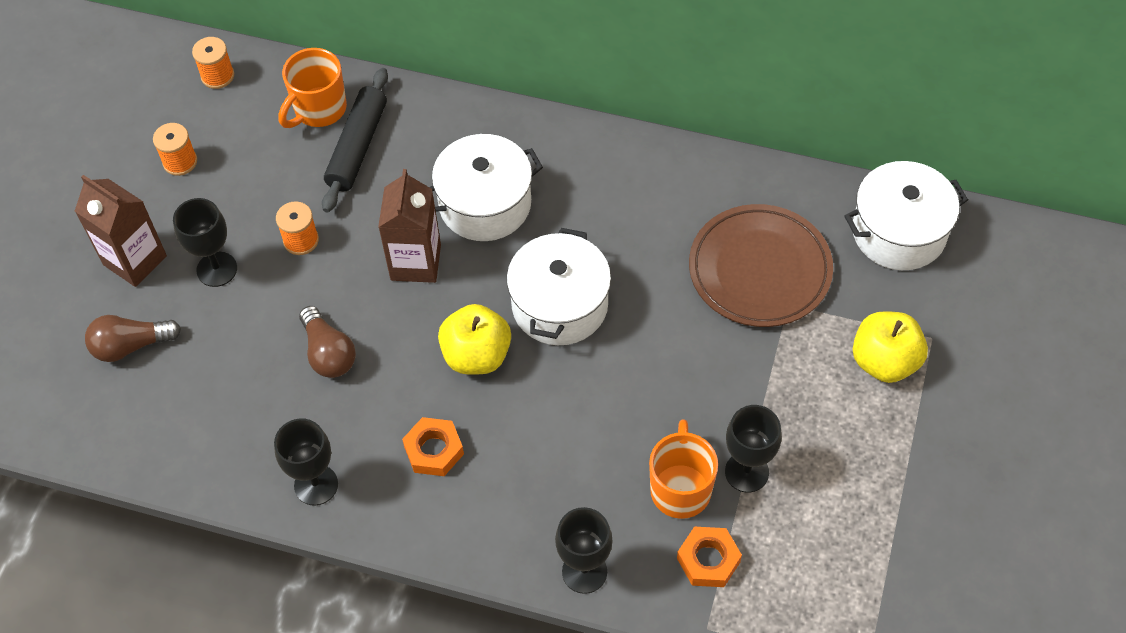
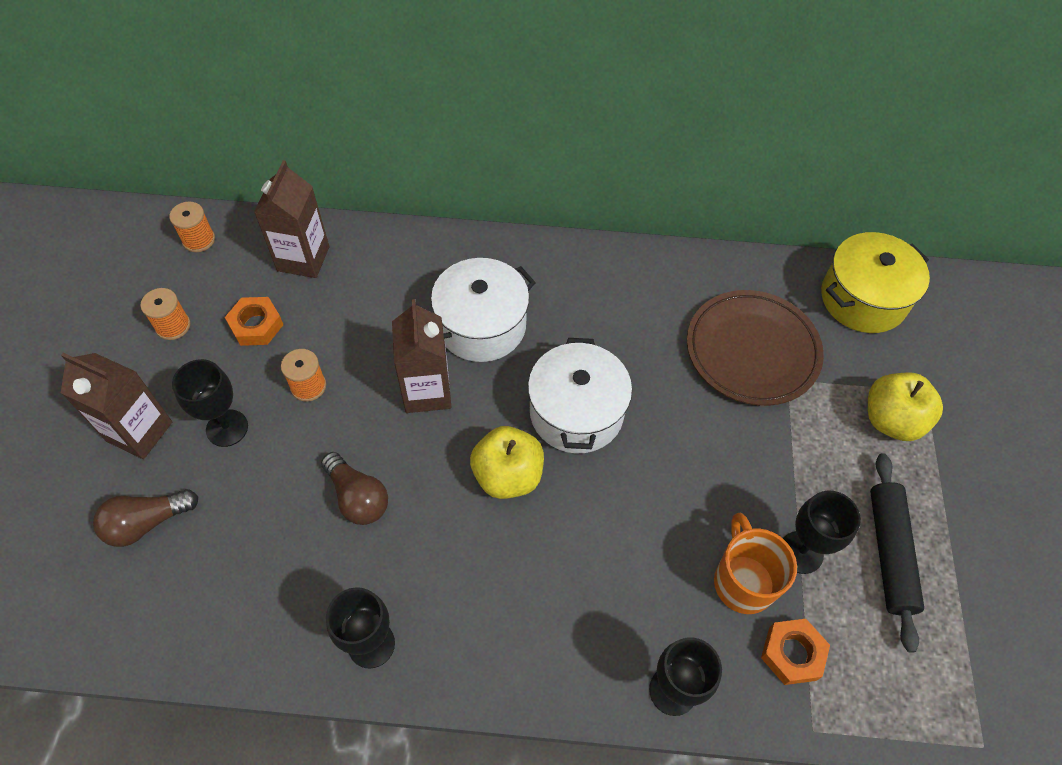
camera: 15 degrees left, 0 degrees up
orange mug [278,48,347,128] -> brown carton [254,160,329,278]
black rolling pin [322,68,388,213] -> black rolling pin moved to [870,453,924,653]
orange nut [402,417,464,476] -> orange nut moved to [225,297,284,346]
white pot [844,161,968,270] -> yellow pot [821,232,930,333]

